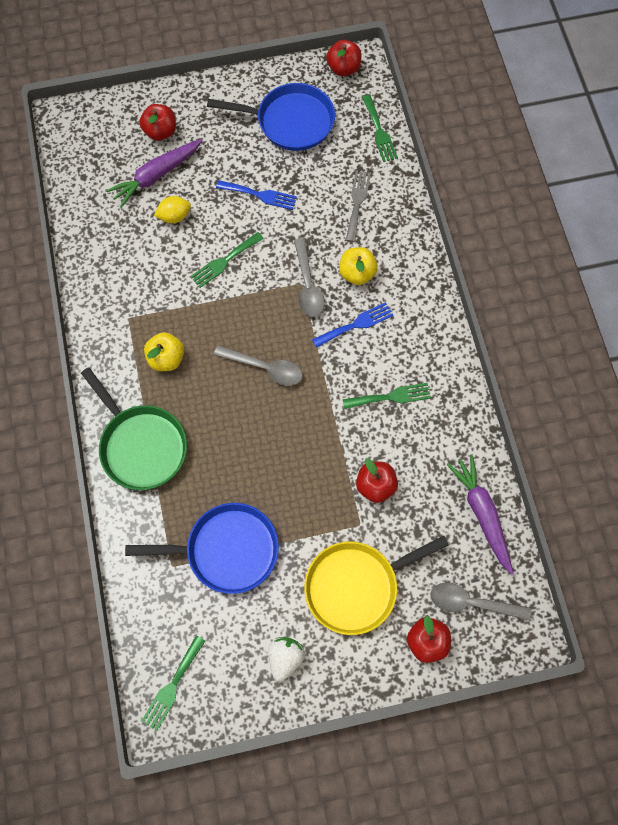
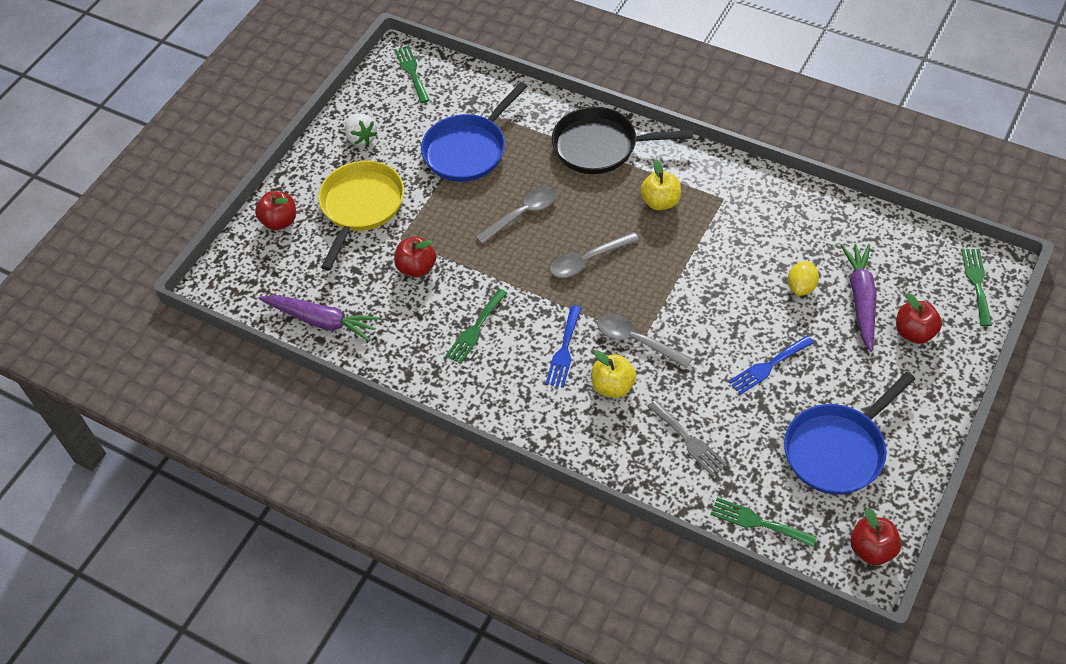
camera: 135 degrees right, 15 degrees down
green pan [81,367,187,490] -> black pan [552,107,693,174]
green fork [190,232,264,288] -> green fork moved to [961,249,992,326]
grey spoon [430,583,531,621] -> grey spoon moved to [476,186,557,244]

